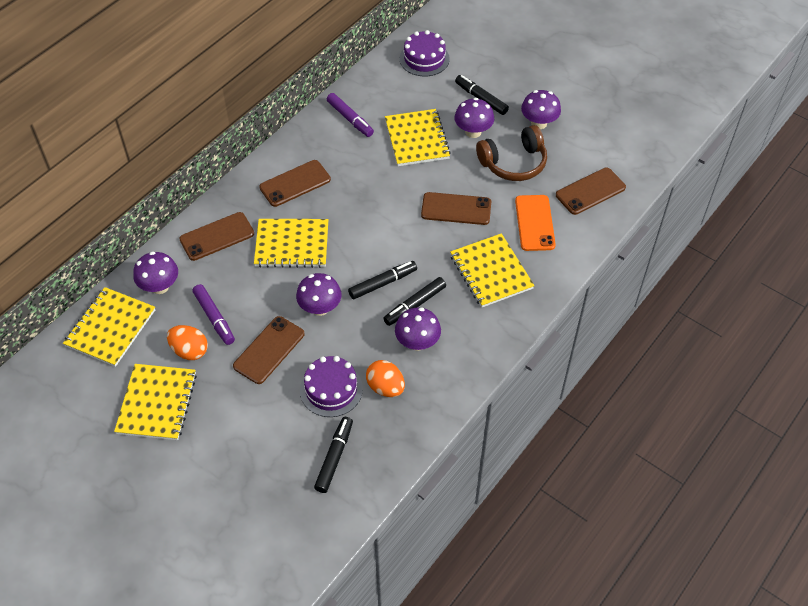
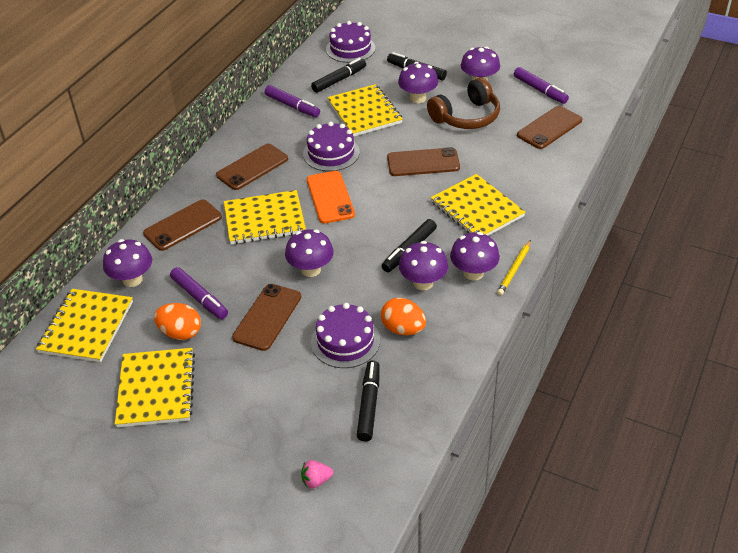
camera: 10 degrees left, 10 degrees down
black marker [348,261,417,299] -> black marker moved to [311,58,366,93]
orange phone [515,195,556,251] -> orange phone moved to [307,171,355,223]
none -> pink strawberry [301,460,333,488]
none -> purple cake [303,122,359,171]
none -> purple mushroom [450,232,500,281]
none -> yellow pencil [497,240,531,296]
none -> purple marker [514,67,569,104]

